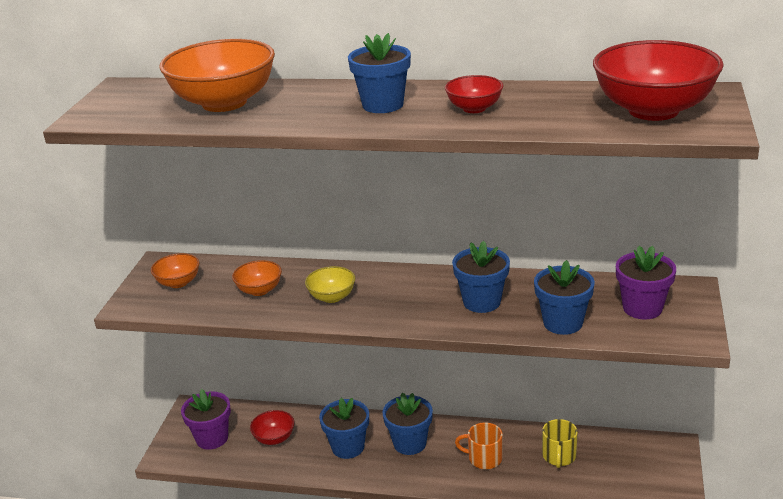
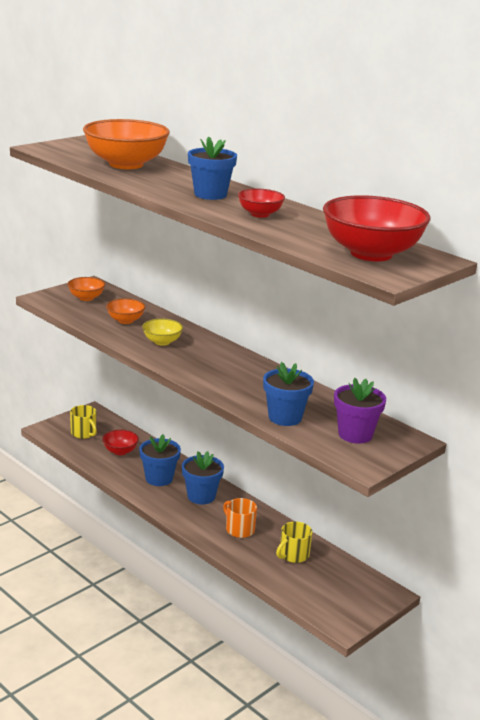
camera: 30 degrees right, 5 degrees down
purple flower pot [181,389,231,450] -> yellow mug [70,405,97,439]
blue flower pot [452,241,510,313] -> none

